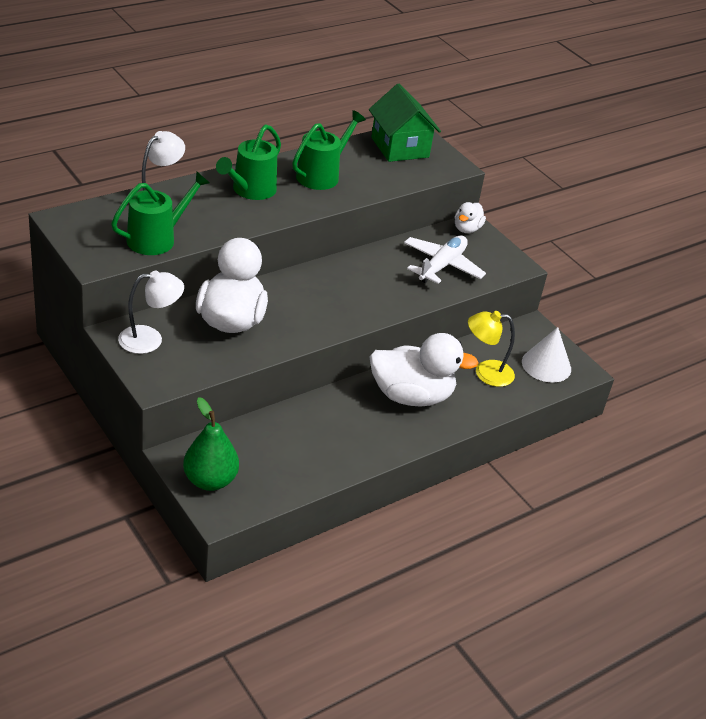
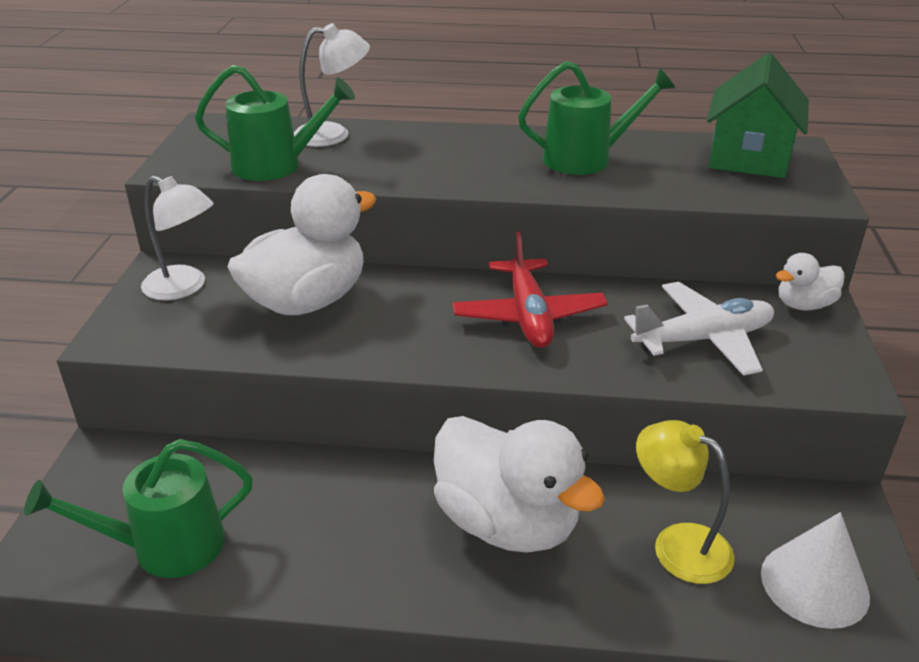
camera: 45 degrees right, 5 degrees down
green pear [183,397,239,491] -> none
green watering can [216,124,281,200] -> green watering can moved to [24,439,253,578]
none -> red plane [452,231,608,348]

